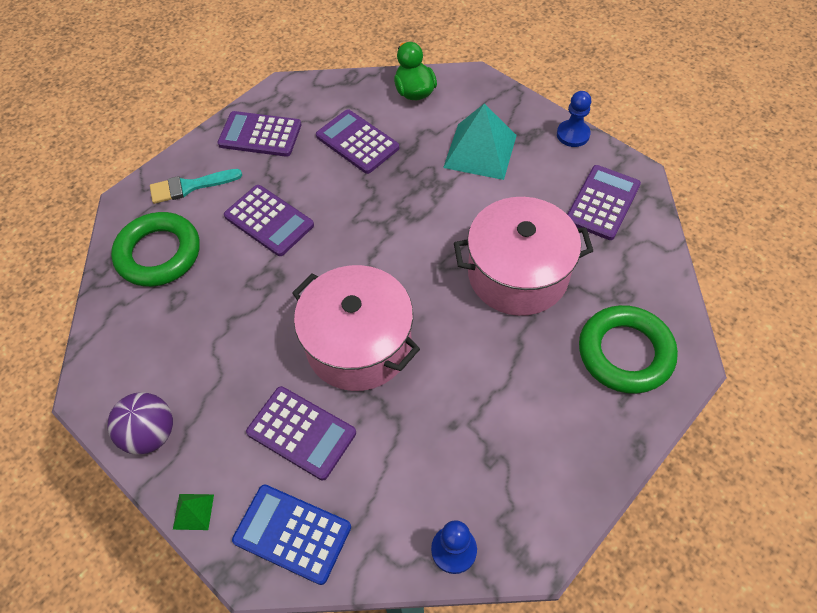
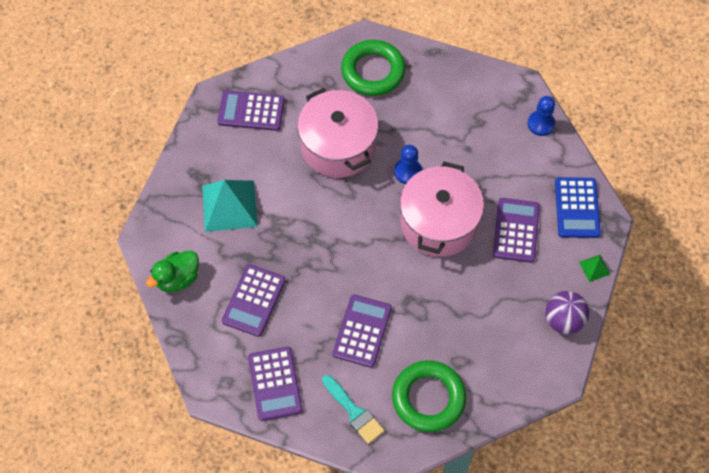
camera: 115 degrees left, 5 degrees up
blue pawn [557,91,591,147] -> blue pawn moved to [394,145,422,184]

